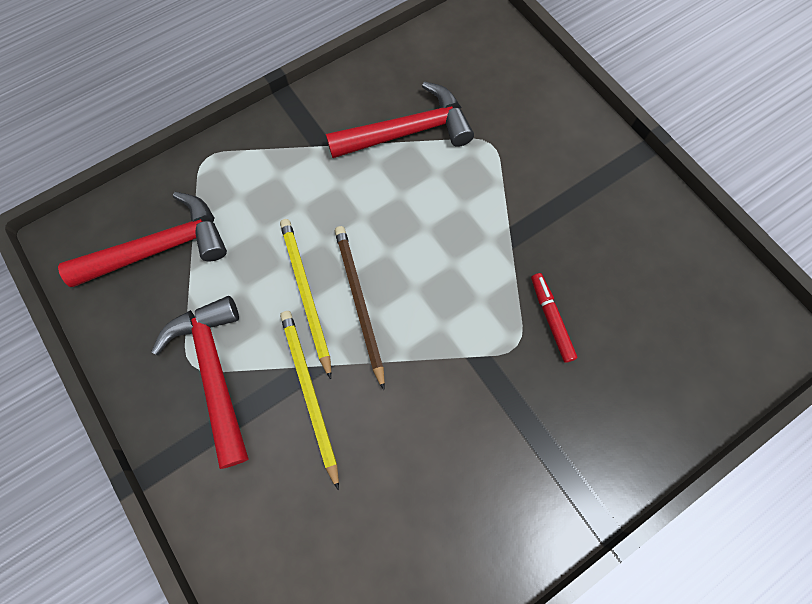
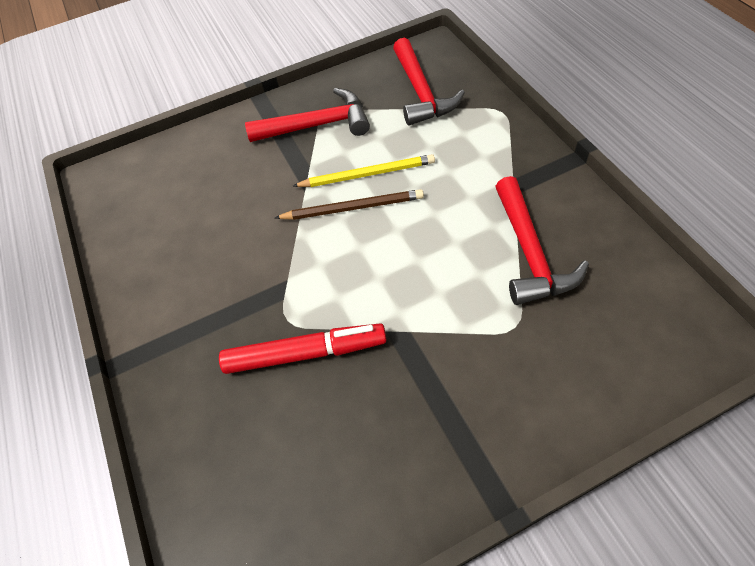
camera: 105 degrees right, 15 degrees down
yellow pencil [280,311,339,490] -> none
red marker [531,273,577,363] -> red marker [219,323,386,374], size x1.77

